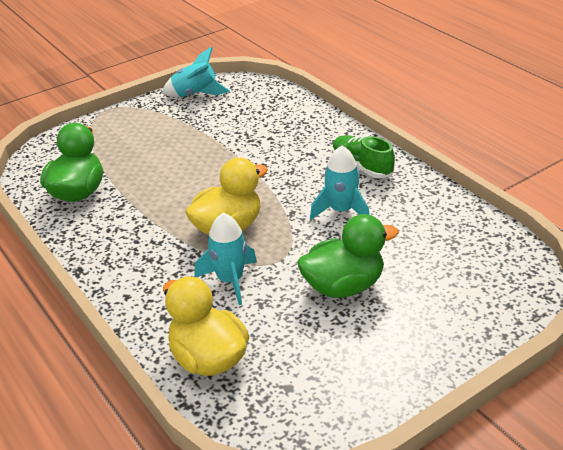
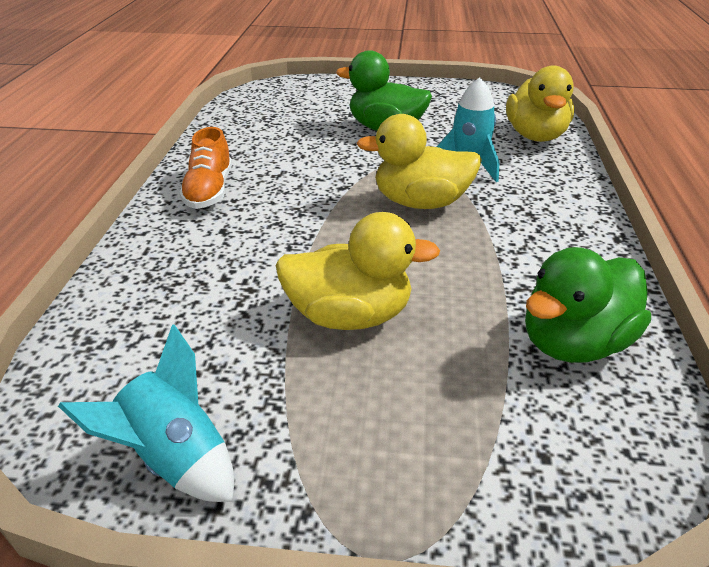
camera: 140 degrees left, 0 degrees up
turquoise rocket [310,146,370,220] -> none
green shoe [332,135,395,179] -> orange shoe [179,127,232,209]
none -> yellow duck [276,212,440,330]

